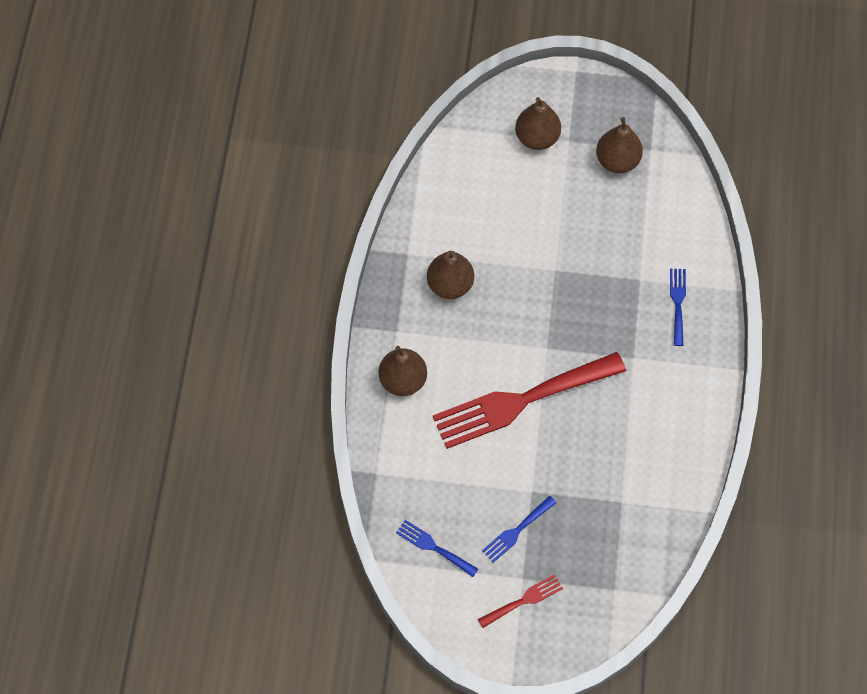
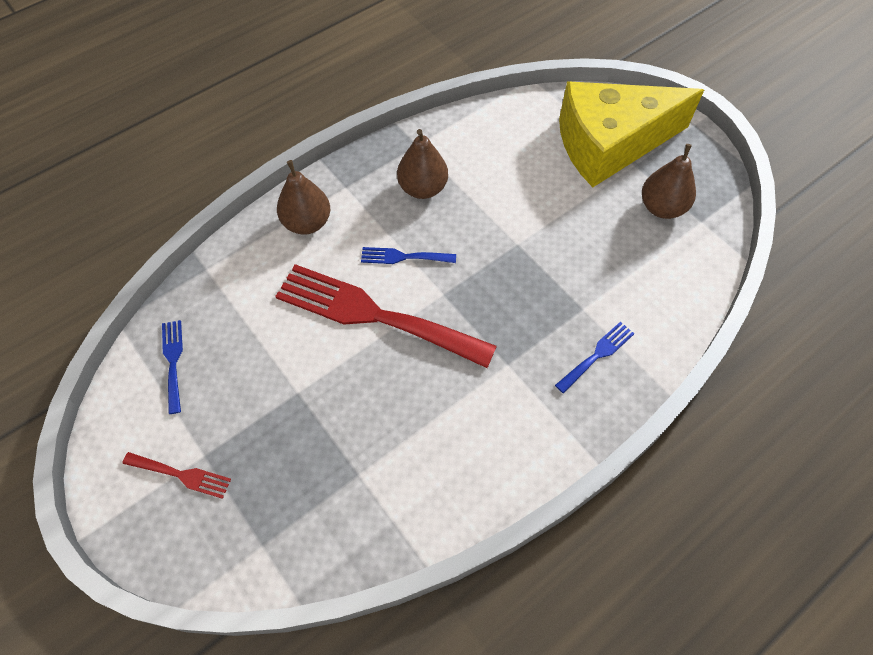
camera: 45 degrees right, 5 degrees down
blue fork [482,496,556,563] -> blue fork moved to [361,247,456,264]
brown pear [515,97,561,150] -> yellow cheese [559,82,704,187]

